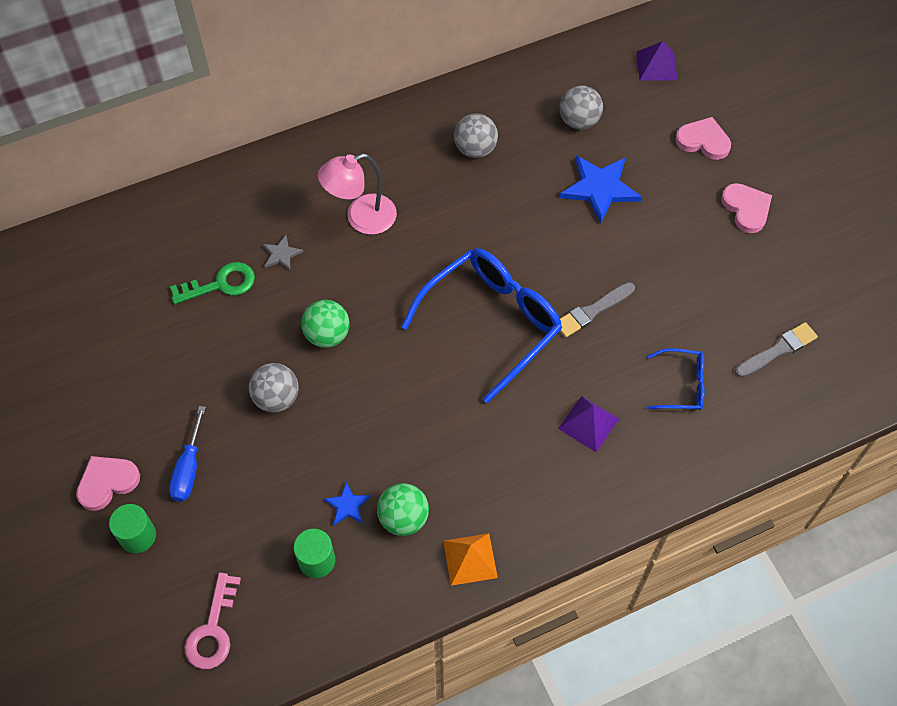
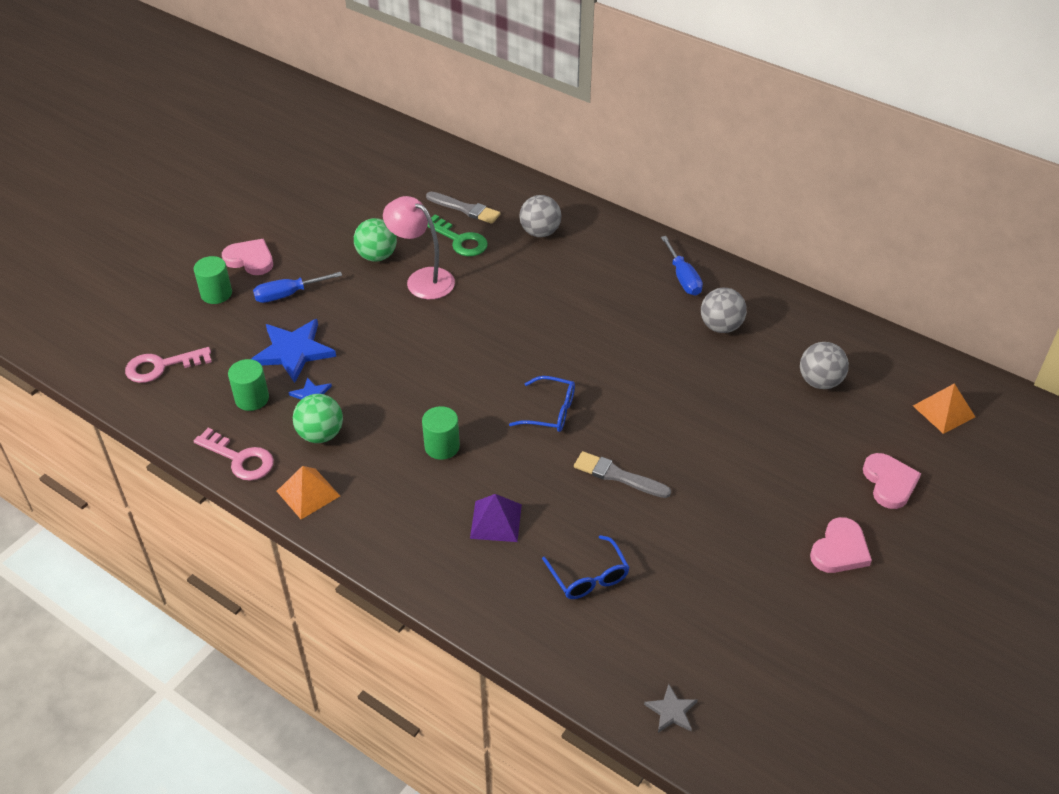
camera: 60 degrees right, 15 degrees down
grey ball [249,363,299,413] -> grey ball moved to [519,195,561,237]
grey star [263,235,303,271] -> grey star moved to [644,684,698,733]
green ball [301,300,350,348] -> green ball moved to [354,218,397,262]
pink lamp [318,154,397,235] -> pink lamp moved to [383,196,455,299]
blue glasses [401,248,562,403] -> blue glasses [509,376,575,432], size x0.49
blue star [560,155,642,224] -> blue star moved to [251,319,336,383]
purple pyramid [637,41,677,81] -> orange pyramid [913,383,975,434]
grey brush [735,322,818,378] -> grey brush moved to [426,192,500,224]
none -> pink key [194,428,274,481]
none -> green cylinder [422,406,460,460]
none -> blue screwdriver [661,236,703,295]

